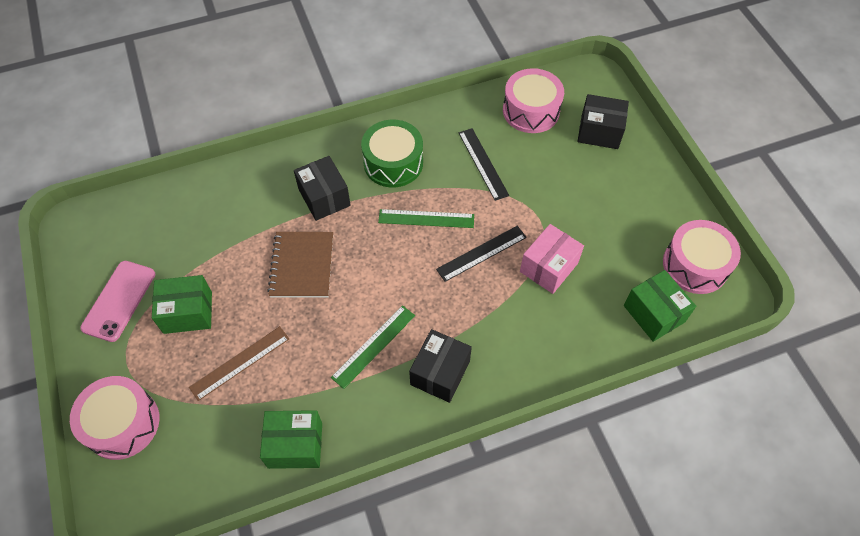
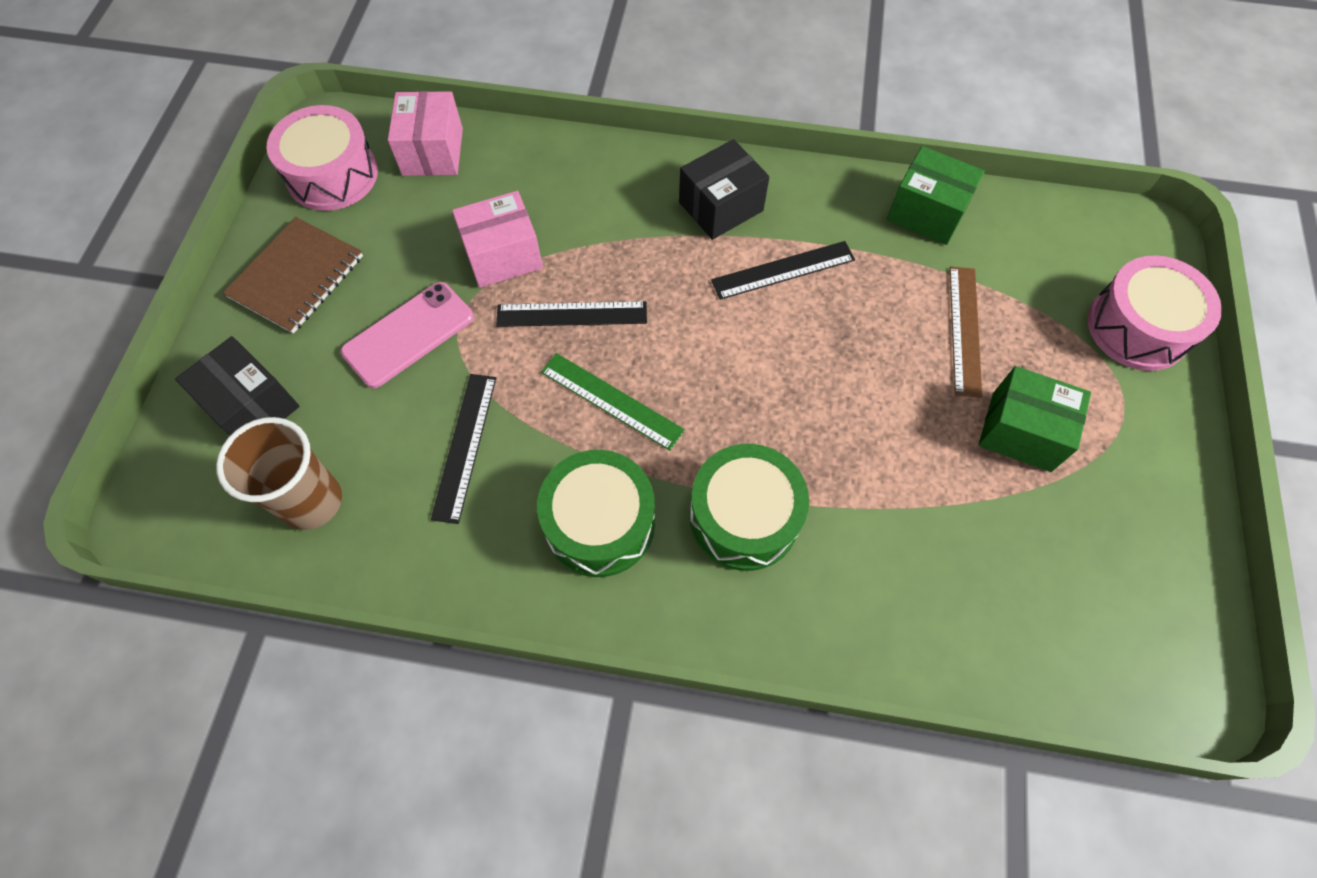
camera: 150 degrees left, 5 degrees up
pink phone [80,261,156,342] -> pink phone moved to [341,282,474,388]
brown ruler [189,326,289,401] -> brown ruler turned 75 degrees counterclockwise [950,266,982,398]
brown notebook [267,232,333,298] -> brown notebook moved to [223,217,363,334]
black box [294,156,351,221] -> green drum [690,444,809,571]
green ruler [331,305,415,389] -> black ruler [711,241,855,300]
pink drum [503,68,564,133] -> brown cup [216,417,342,530]
green box [624,270,696,342] -> pink box [388,91,463,176]

